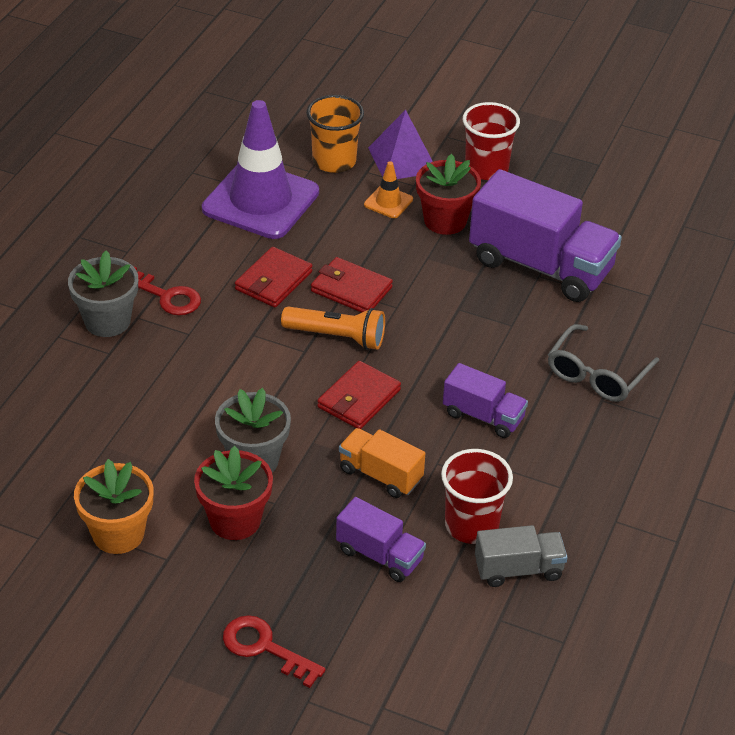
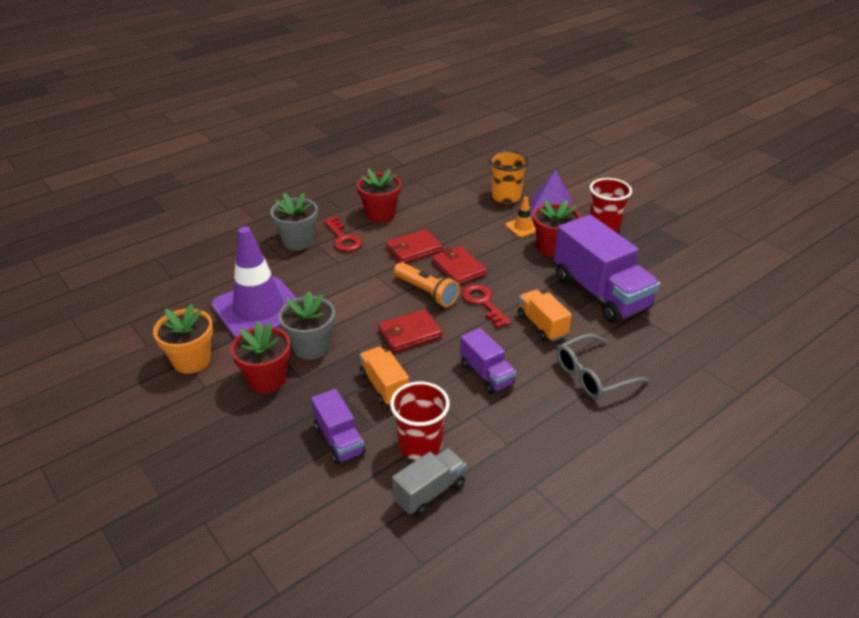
camera: 30 degrees right, 5 degrees down
purple traffic cone [202,100,319,239] -> purple traffic cone moved to [211,227,297,338]
red key [223,615,326,688] -> red key moved to [462,284,512,328]
grey truck [475,525,568,587] -> grey truck turned 60 degrees counterclockwise [392,448,467,516]
none -> red flower pot [357,169,401,223]
none -> orange truck [518,290,572,341]

